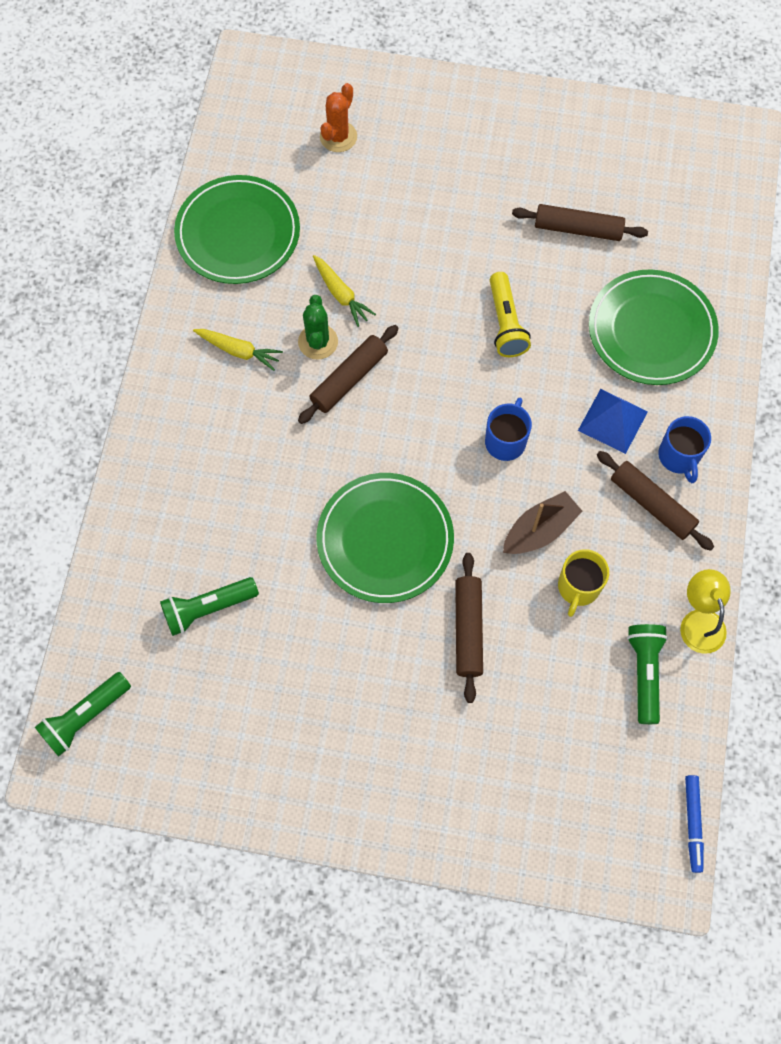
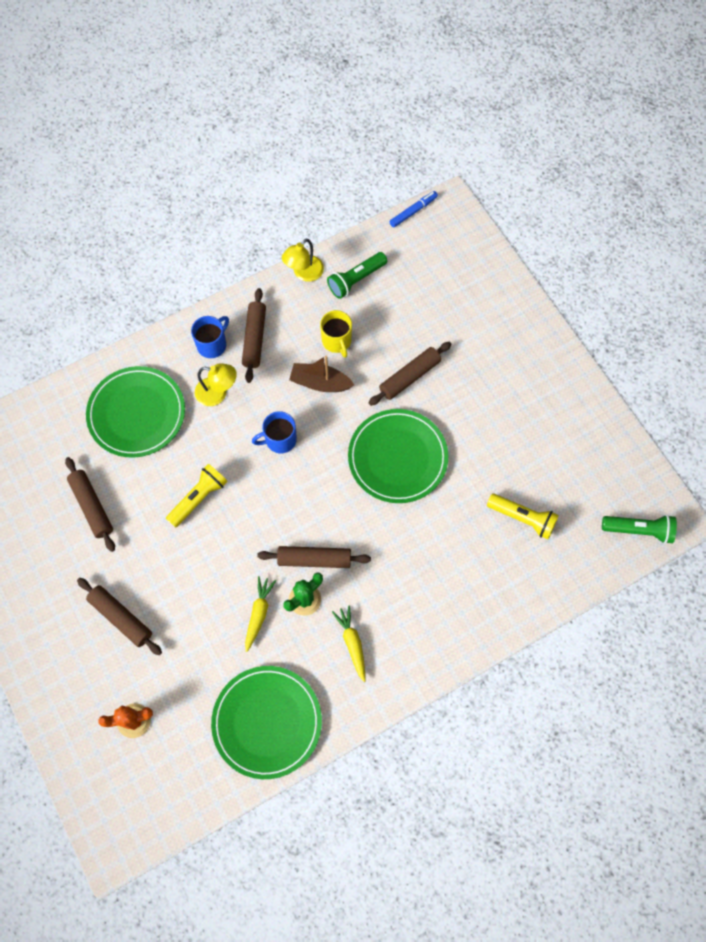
camera: 130 degrees left, 0 degrees up
green flashlight [160,577,259,636] -> yellow flashlight [487,493,559,539]
yellow mug [558,549,609,617] -> yellow mug turned 90 degrees clockwise [320,310,352,358]
blue pyramid [578,389,648,454] -> yellow lamp [195,363,237,406]
none -> brown rolling pin [77,578,162,655]

